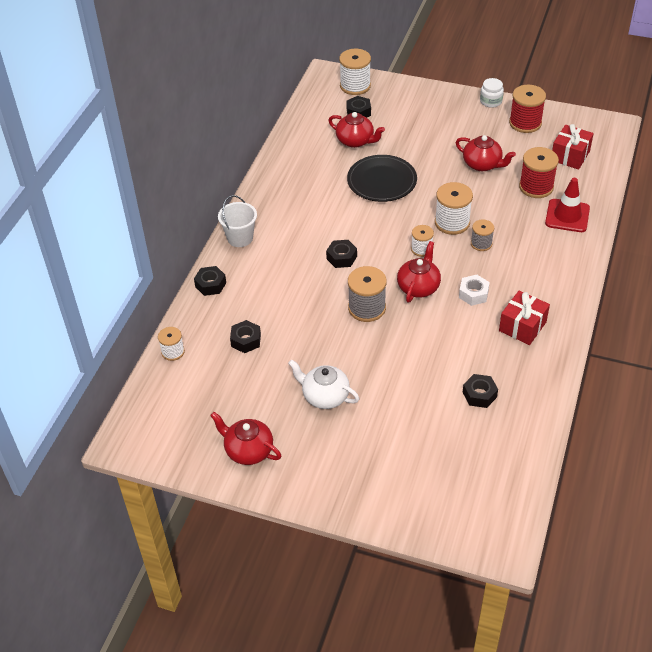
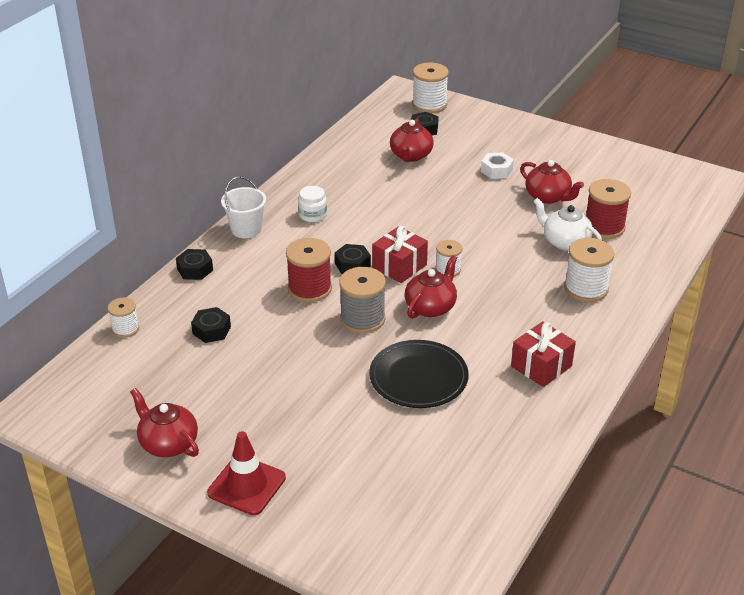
camera: 10 degrees right, 10 degrees down
white teapot [288,359,359,409] -> white teapot moved to [534,198,602,251]
red teapot [328,112,385,148] -> red teapot turned 60 degrees clockwise [390,119,434,162]
black plate [347,155,417,202] -> black plate moved to [369,340,469,408]
white spool [435,182,473,235] -> white spool moved to [564,238,615,302]
white nut [459,275,490,306] -> white nut moved to [481,152,514,179]
black nut [463,374,498,408] -> none
grey spool [471,220,494,251] -> none
white jar [480,78,504,108] -> white jar moved to [298,186,327,222]
red spool [509,85,546,133] -> red spool moved to [286,238,332,302]
red traffic cone [545,178,590,232] -> red traffic cone moved to [207,431,286,515]
red gift [552,124,594,170] -> red gift moved to [372,226,428,283]

